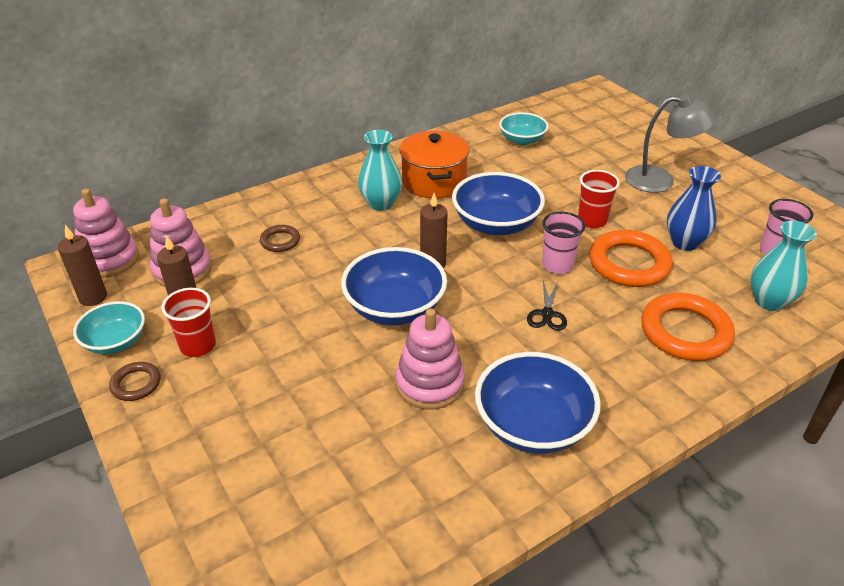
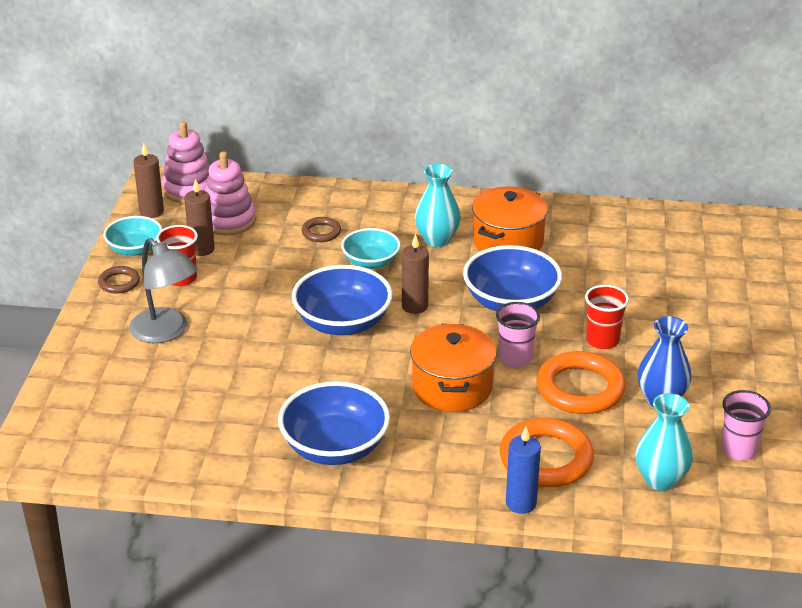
camera: 40 degrees right, 5 degrees down
pink stacking toy [396,308,465,410] -> none
turquoise bowl [499,112,549,145] -> turquoise bowl moved to [341,228,400,269]
black scissors [527,281,567,331] -> orange pot [410,324,497,412]
grey lamp [625,94,716,193] -> grey lamp moved to [129,238,197,343]
none -> blue candle [506,427,541,514]

